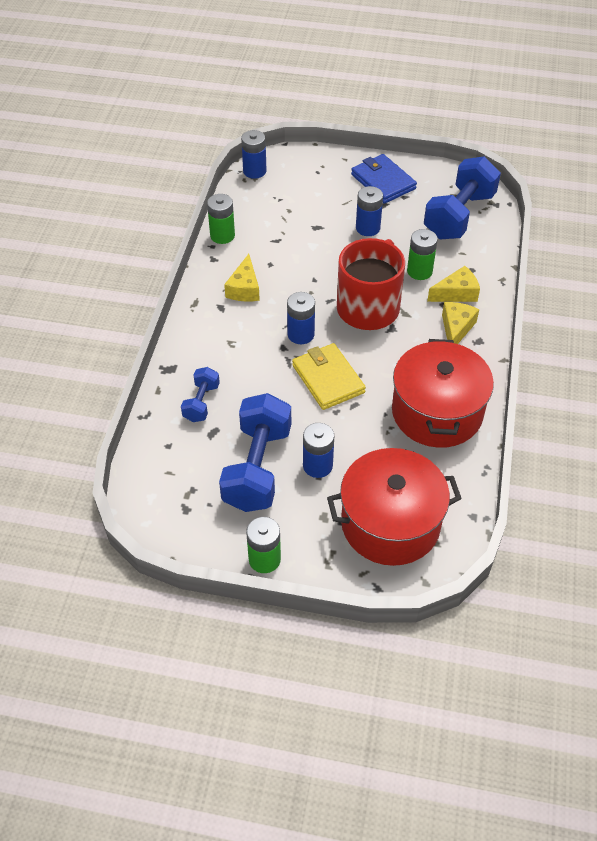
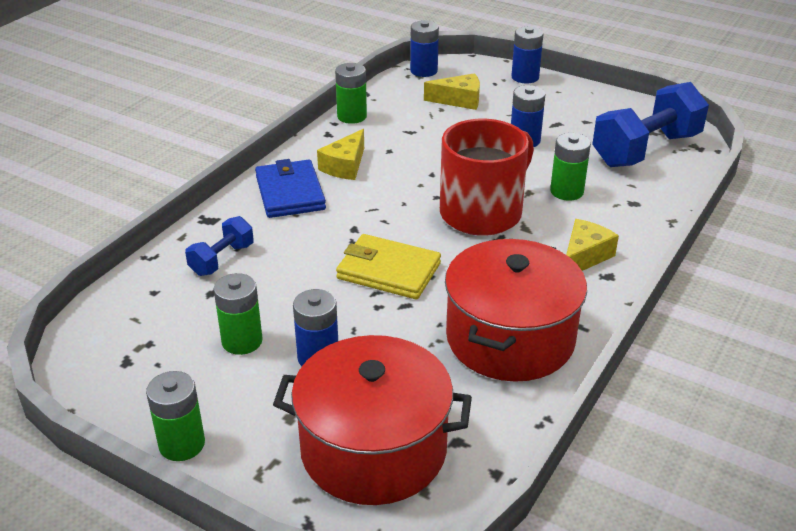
camera: 20 degrees right, 15 degrees down
blue dumbbell [219,393,291,512] -> green battery [213,273,263,355]
blue battery [287,292,315,344] -> blue battery moved to [511,26,544,84]
yellow wallet [292,343,366,410] -> yellow wallet turned 60 degrees counterclockwise [336,234,441,299]
blue wallet [351,154,417,204] -> blue wallet moved to [255,159,326,218]
yellow cheese [427,266,480,302] -> yellow cheese moved to [424,73,480,110]

